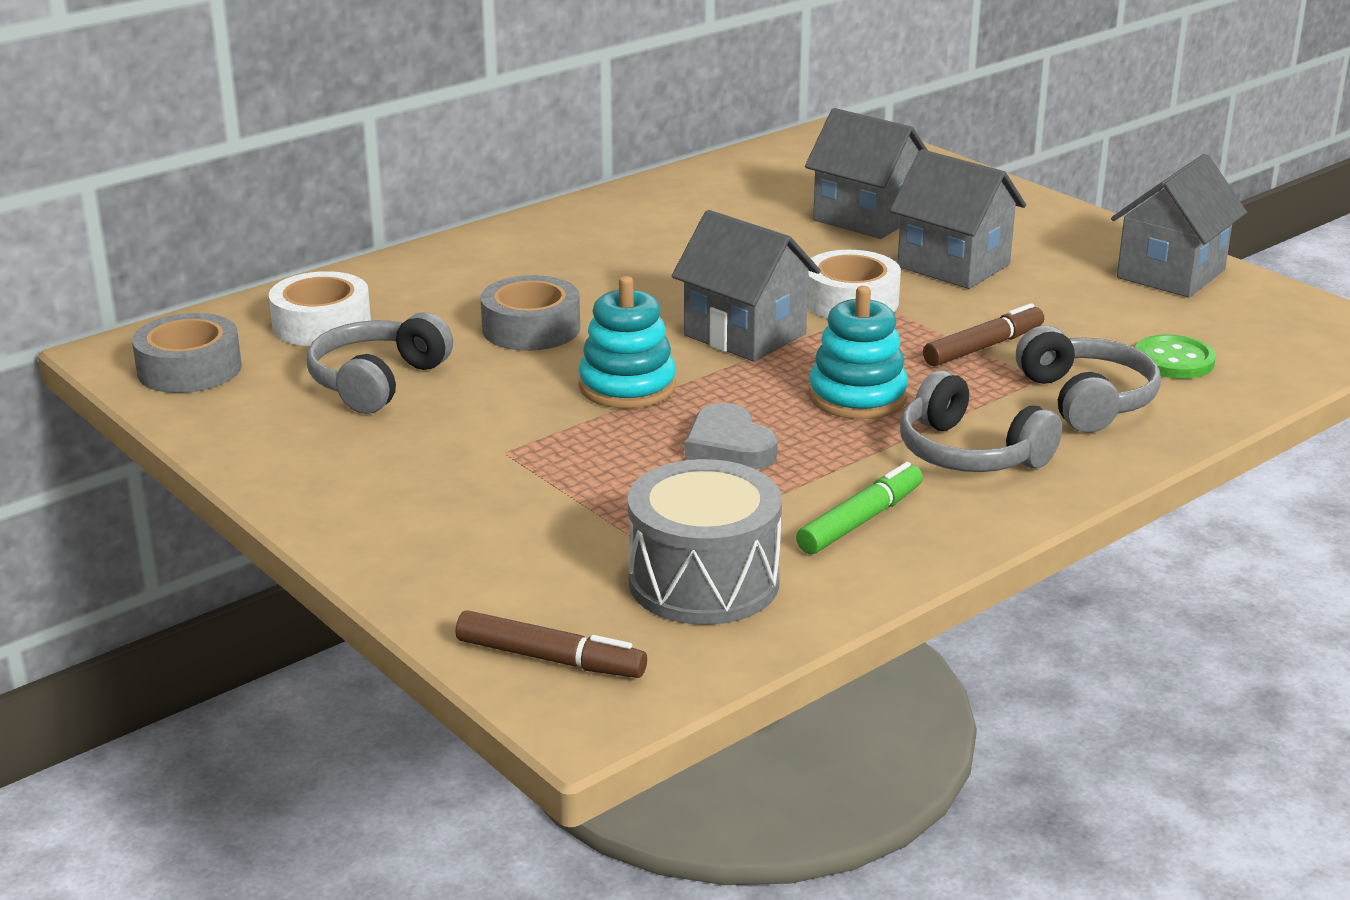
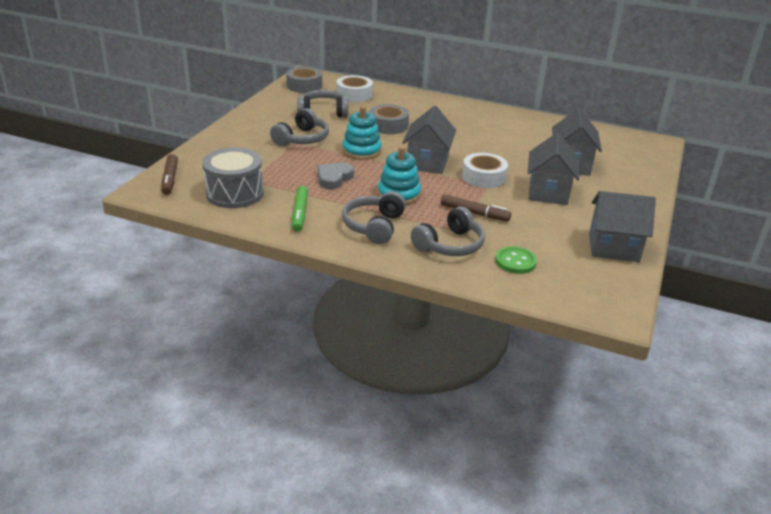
camera: 60 degrees right, 5 degrees up
green marker [796,462,923,554] -> green marker turned 75 degrees clockwise [292,186,308,232]
none -> grey headphones [270,108,329,146]

